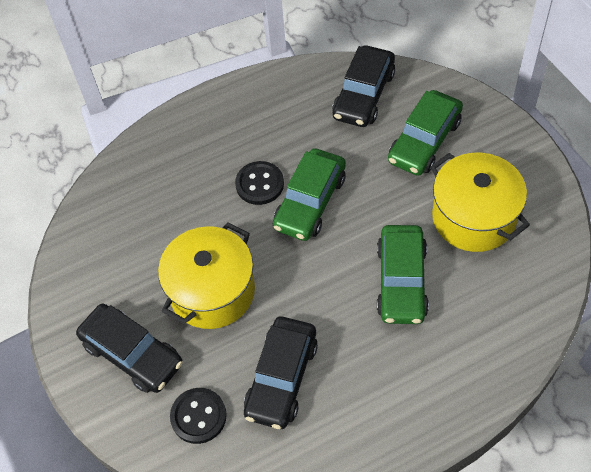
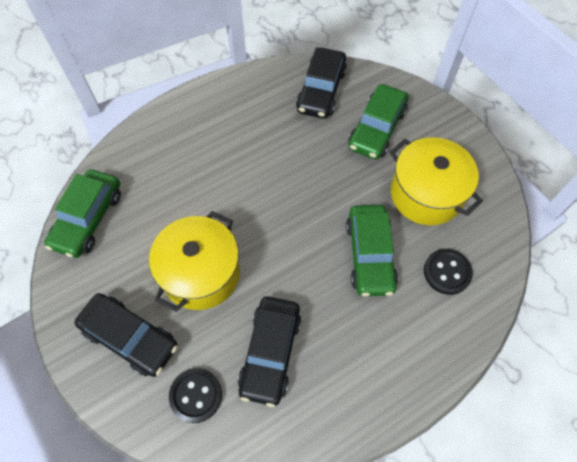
camera: 10 degrees left, 5 degrees up
black button [235,161,284,205] -> black button moved to [424,249,473,295]
green car [273,148,346,241] -> green car moved to [44,169,121,258]

